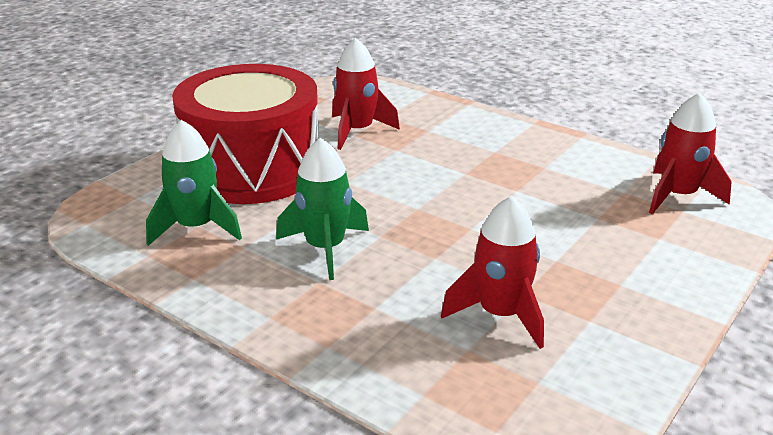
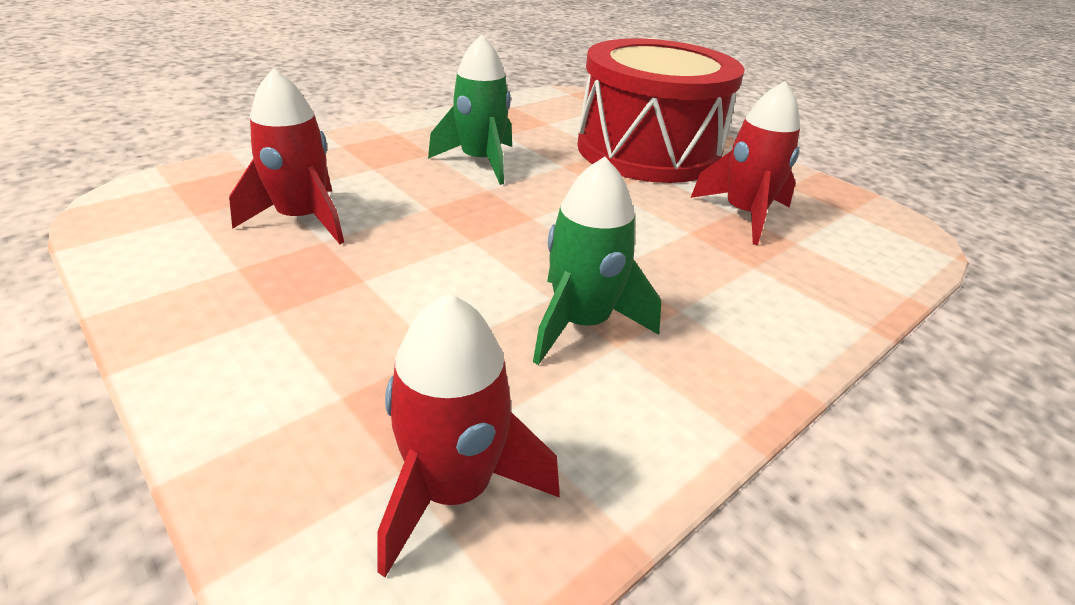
camera: 100 degrees right, 5 degrees up
green rocket [146,120,242,246] -> green rocket moved to [533,157,661,365]

